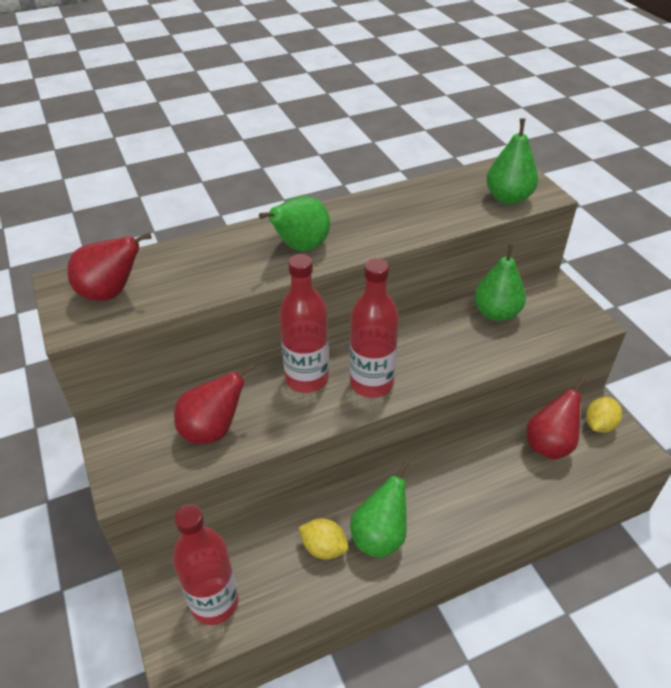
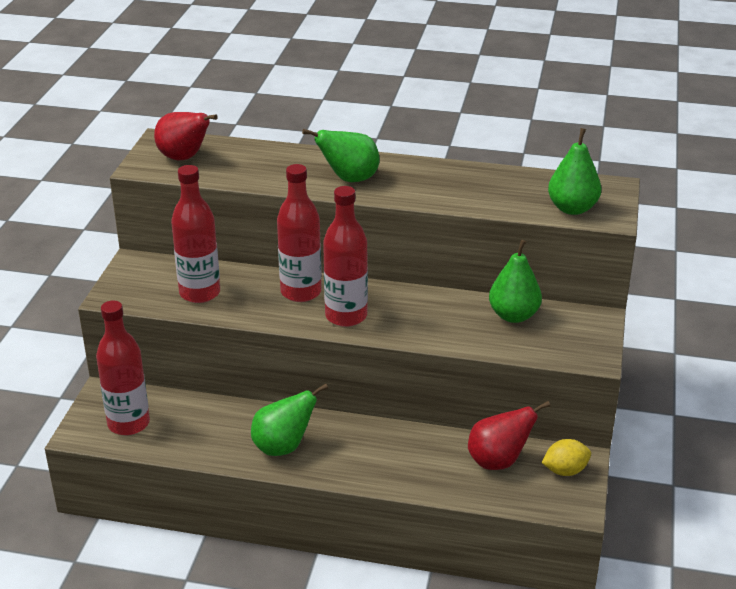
camera: 35 degrees right, 10 degrees down
red pear [174,364,256,444] -> red bottle [171,165,220,303]
yellow lemon [298,519,349,559] -> none

